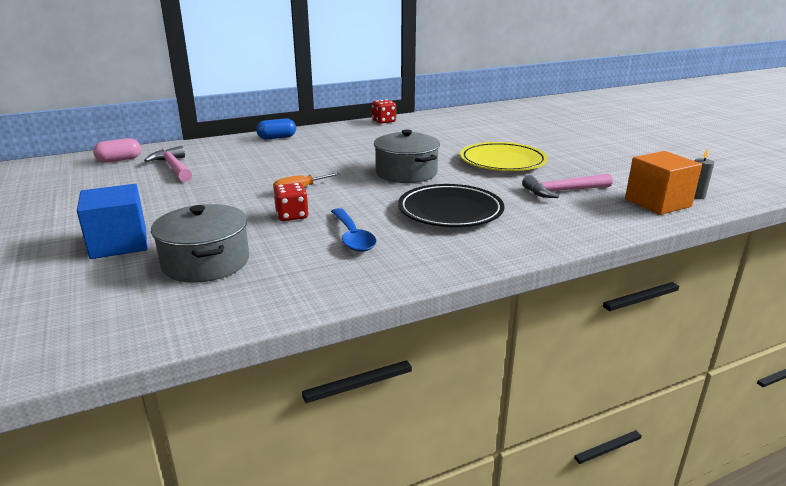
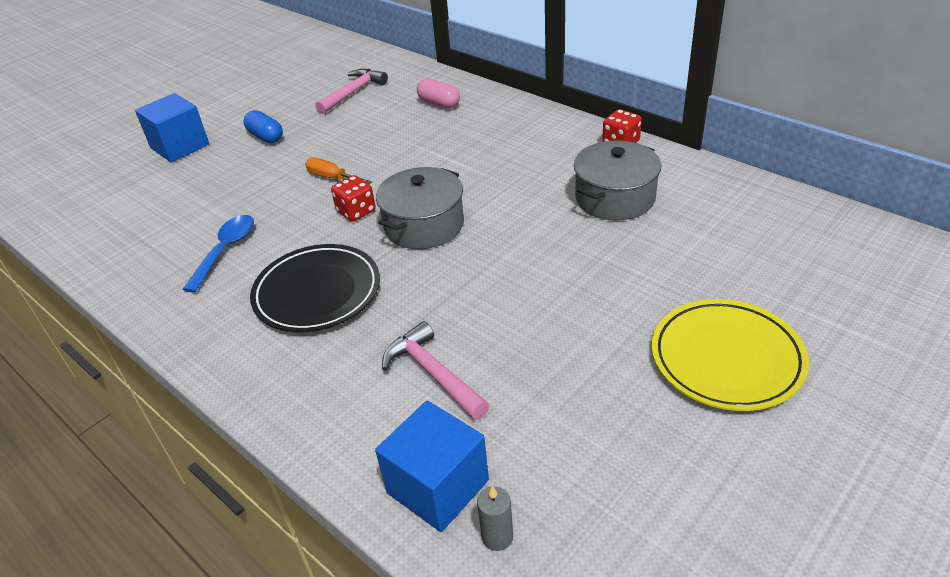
camera: 70 degrees right, 15 degrees up
pink capsule [93,138,141,163] -> pink capsule moved to [417,78,460,108]
grey pot [151,204,249,283] -> grey pot moved to [574,140,662,220]
blue capsule [256,118,296,139] -> blue capsule moved to [244,110,283,143]
red dice [273,183,309,221] -> red dice moved to [331,175,376,222]
blue spoon [331,208,377,252] -> blue spoon turned 150 degrees clockwise [183,215,254,293]
yellow plate [460,142,548,171] -> yellow plate moved to [652,299,809,411]
orange cube [625,151,702,215] -> blue cube [375,401,489,532]

